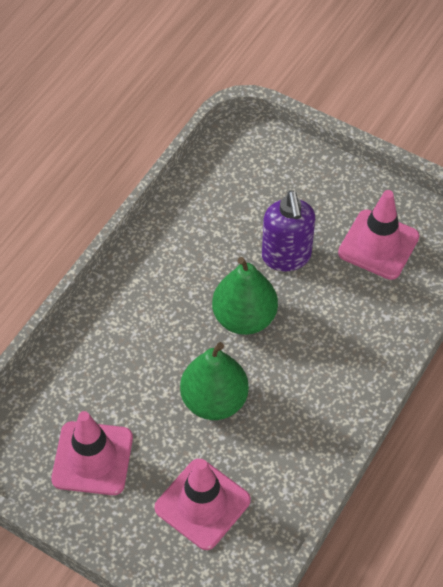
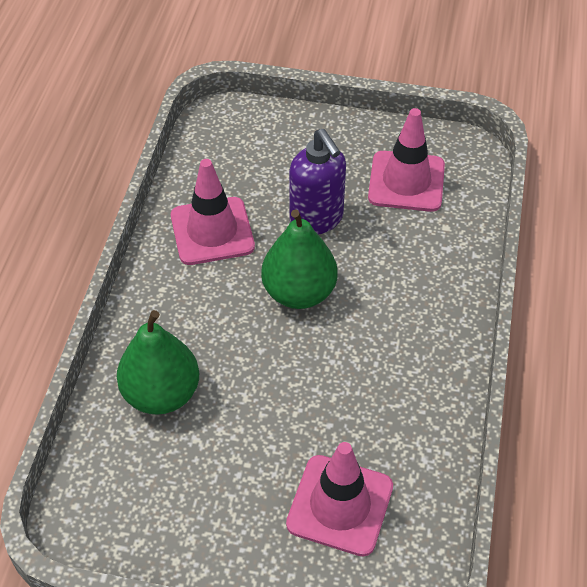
camera: 20 degrees left, 5 degrees down
pink traffic cone [51,411,133,495] -> pink traffic cone moved to [171,159,255,265]
green pear [180,342,249,420] -> green pear moved to [117,310,199,414]

